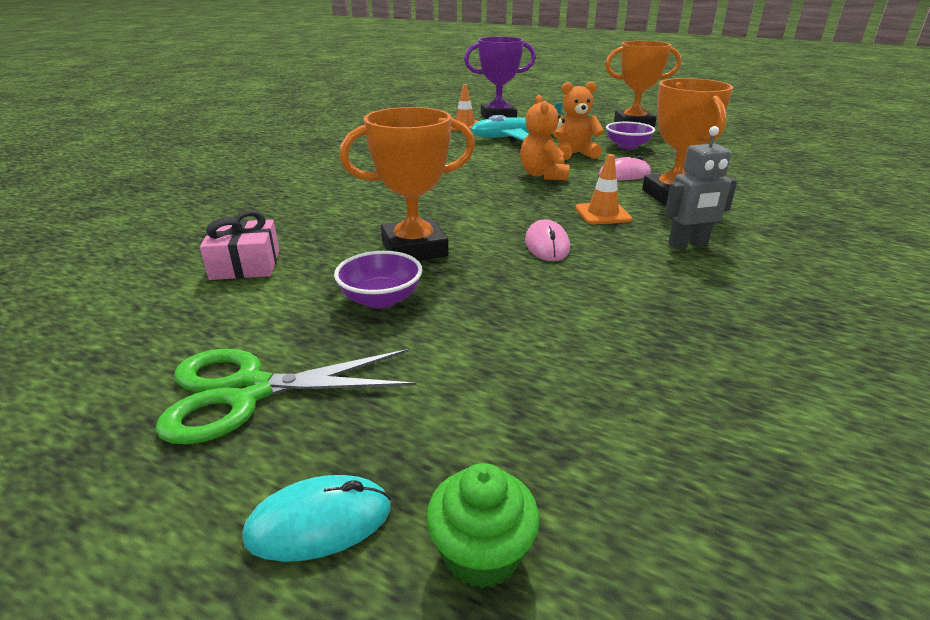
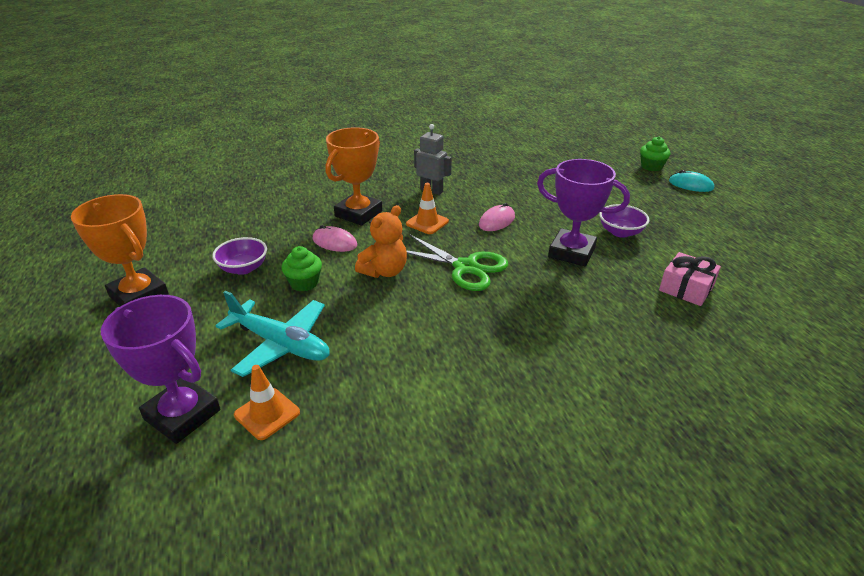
camera: 135 degrees left, 5 degrees up
green scissors [155,349,416,445] -> green scissors moved to [406,234,508,291]
orange trophy [340,107,475,261] -> purple trophy [537,159,630,266]
orange teddy bear [553,81,604,160] -> green cupcake [281,246,322,292]

